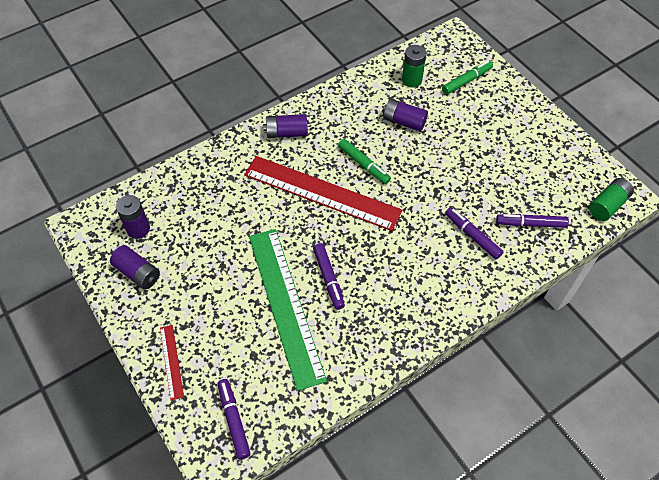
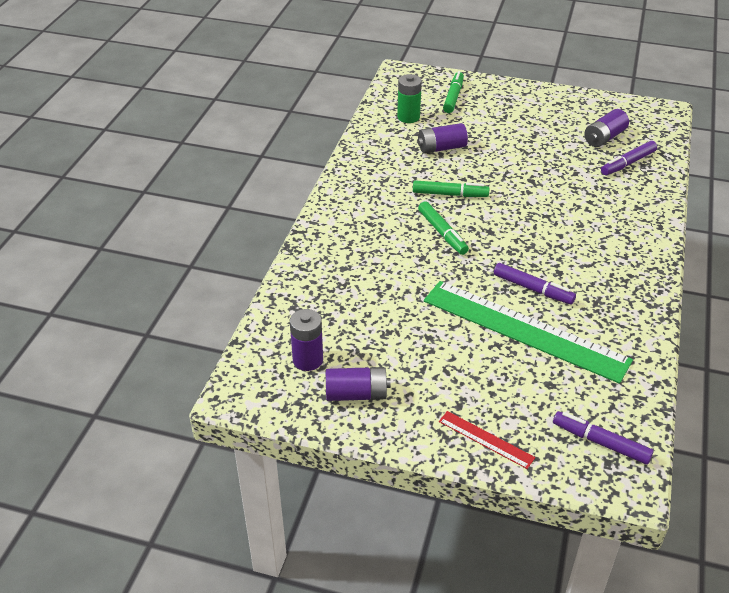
camera: 40 degrees left, 15 degrees down
red ruler [244,156,402,231] -> green marker [418,201,469,255]
purple battery [263,114,308,138] -> purple battery moved to [584,109,629,147]
purple marker [445,207,504,259] -> none
green battery [589,178,634,221] -> none

